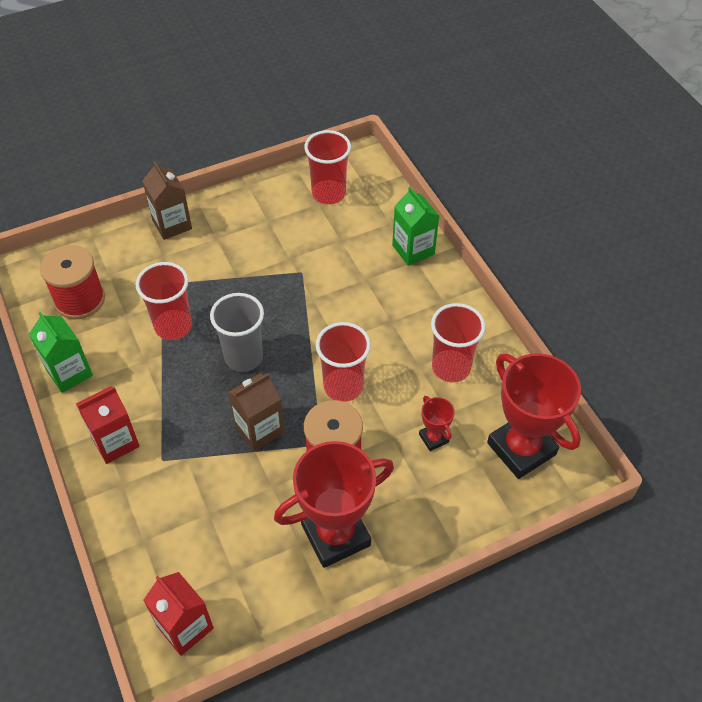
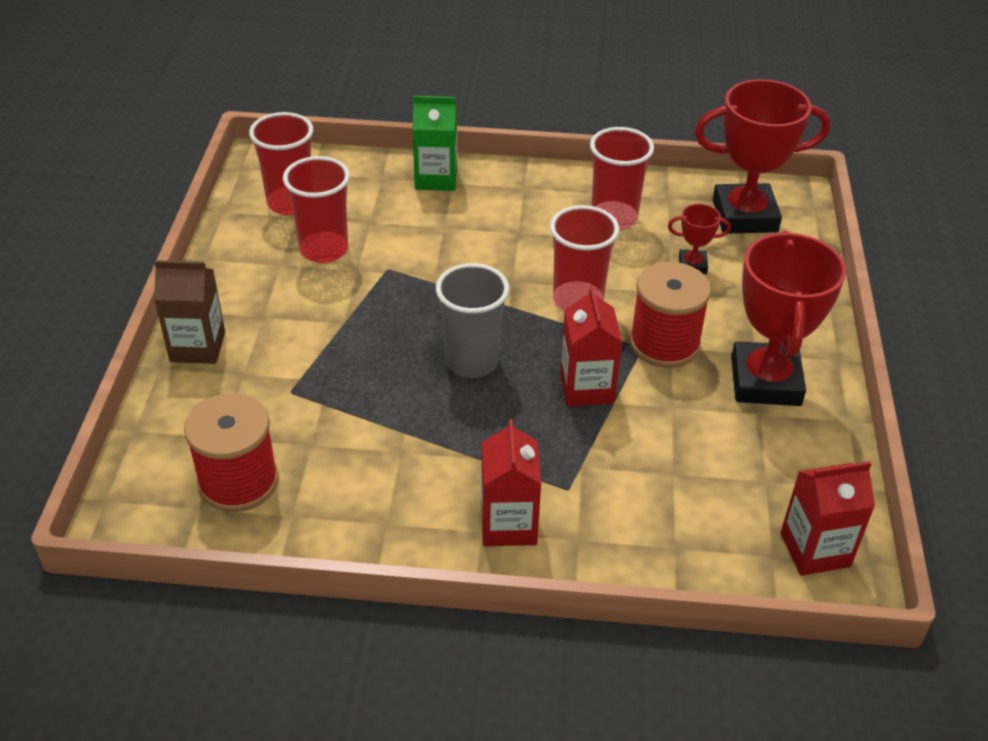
camera: 60 degrees left, 10 degrees down
green carton [29,312,93,393] -> none
red cup [136,262,192,340] -> red cup moved to [283,156,350,263]
brown carton [228,374,284,451] -> red carton [560,287,622,406]

